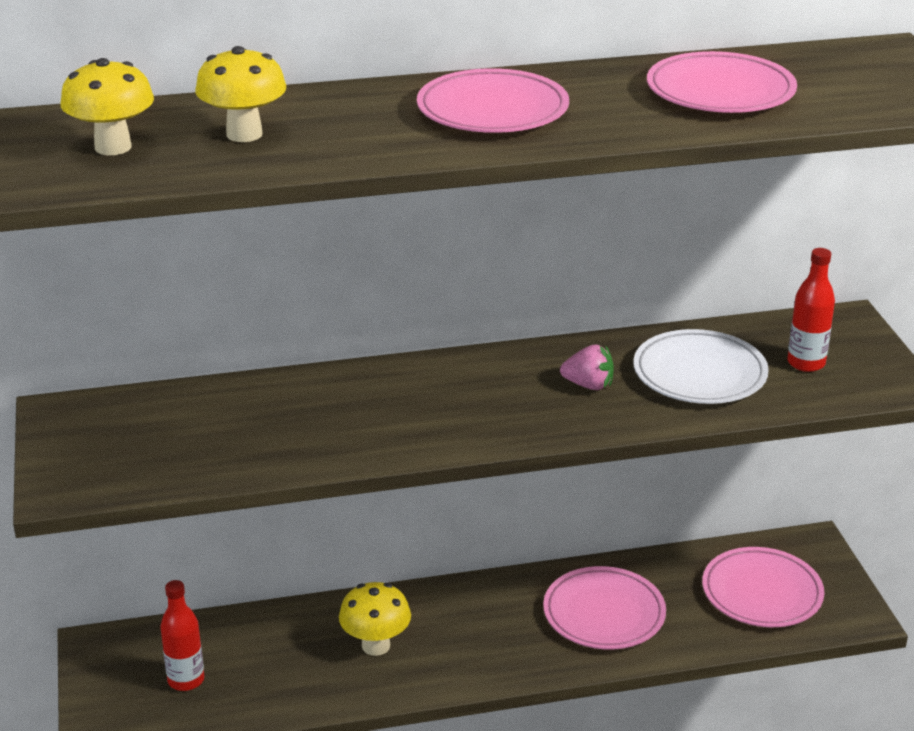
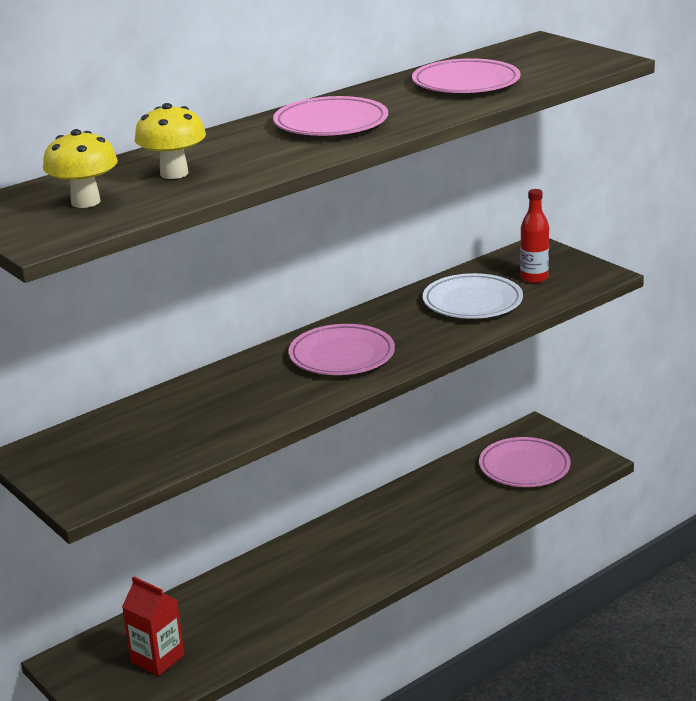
camera: 25 degrees left, 5 degrees down
red bottle [160,580,204,691] -> red carton [122,576,184,676]
yellow mushroom [339,582,411,656] -> none
pink plate [543,566,666,649] -> pink plate moved to [288,324,395,375]
pink strawberry [560,344,614,390] -> none

